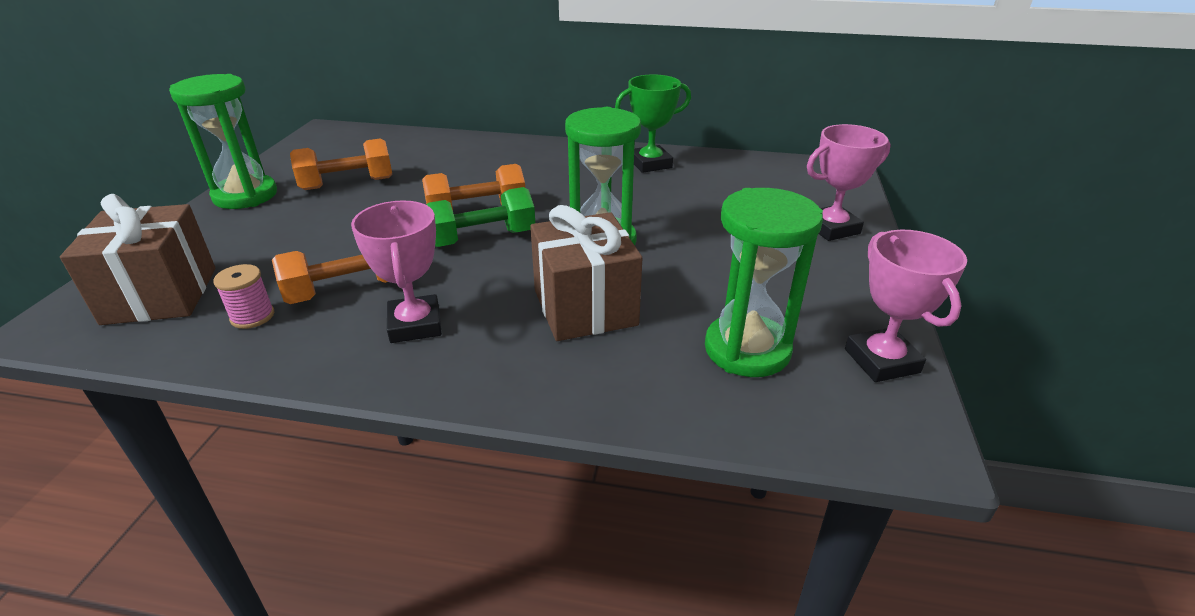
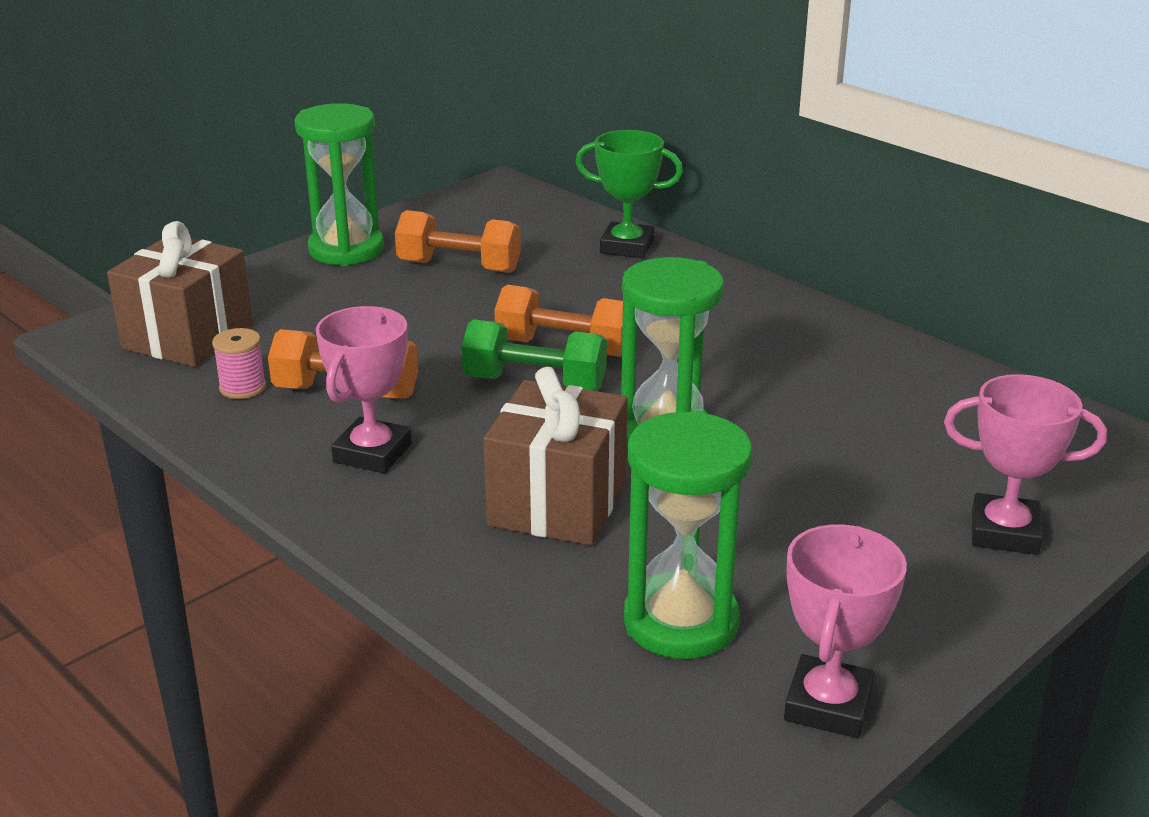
camera: 35 degrees right, 5 degrees down
green trophy [615,75,691,173] -> green trophy moved to [576,130,683,258]

